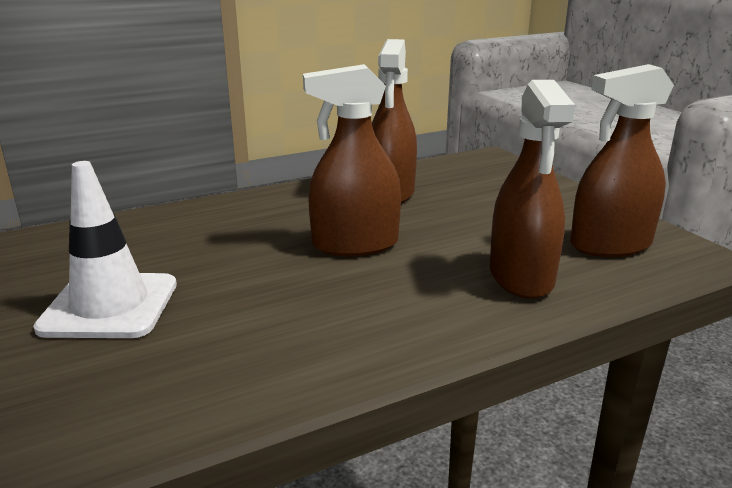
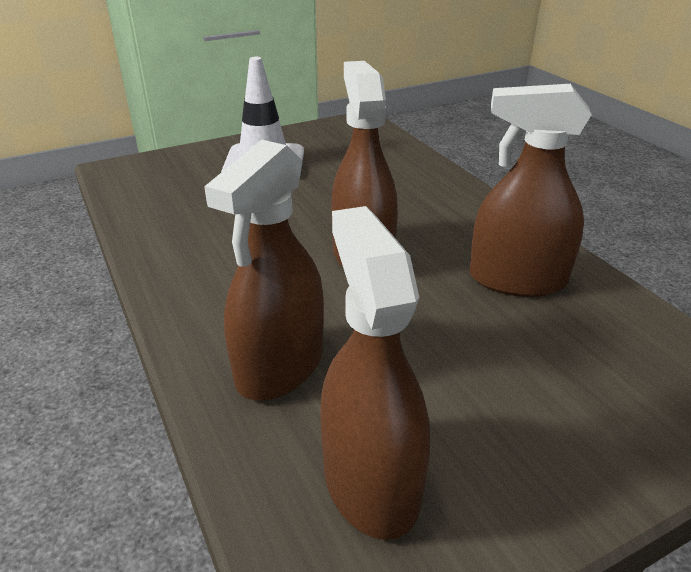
camera: 90 degrees right, 10 degrees up
brown spray bottle [490,80,575,299] -> brown spray bottle turned 60 degrees counterclockwise [204,139,324,400]

